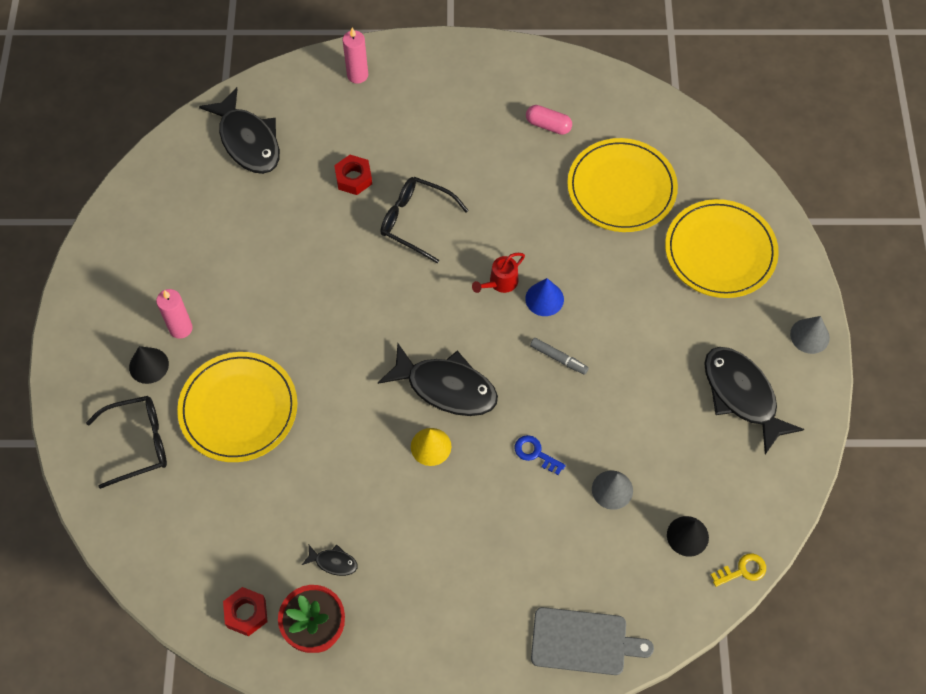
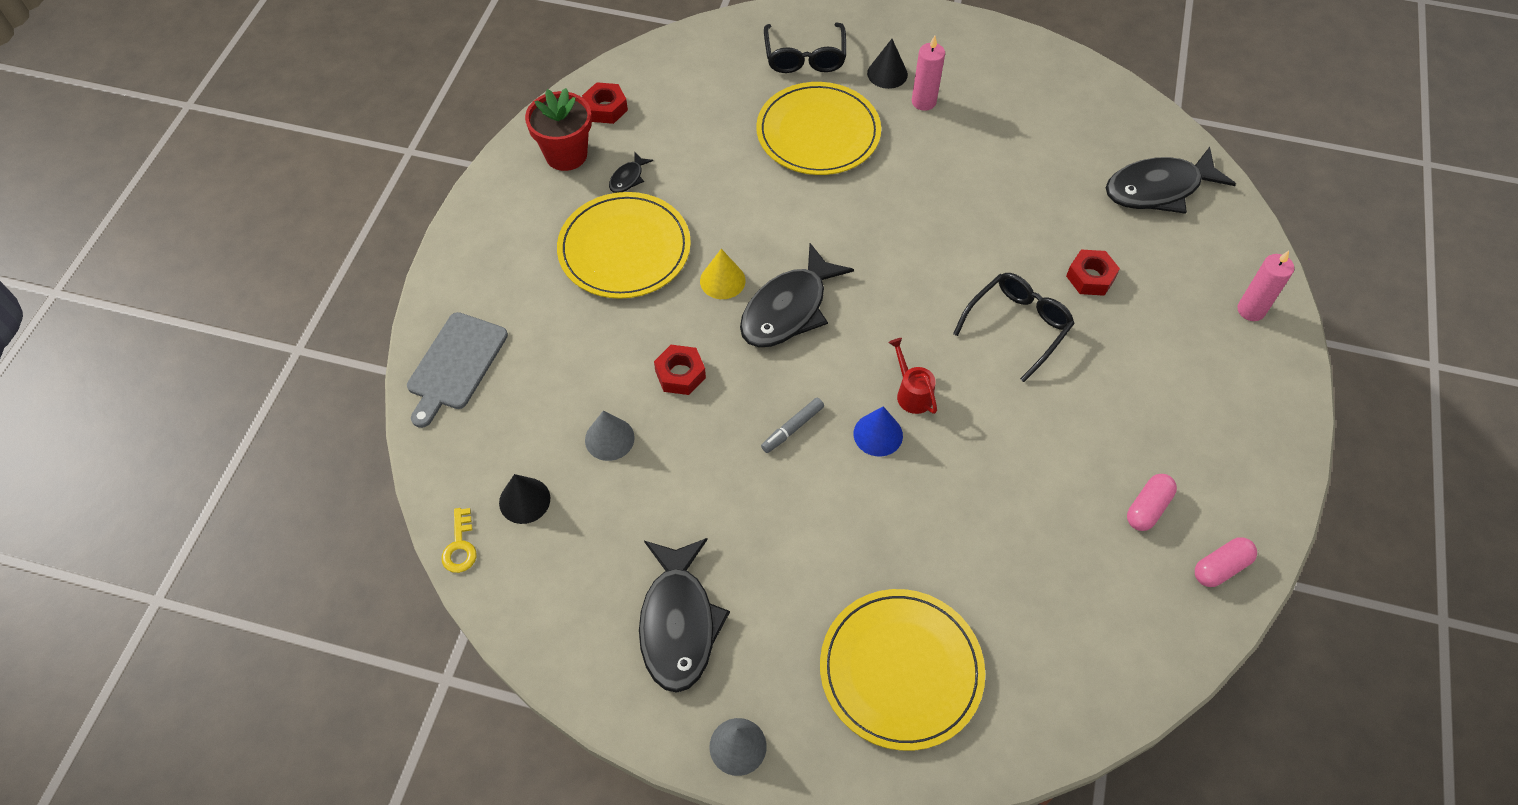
camera: 105 degrees right, 5 degrees down
blue key [515,435,566,475] -> red nut [654,345,706,395]
yellow plate [567,138,678,232] -> yellow plate moved to [557,192,691,299]
black fish [704,347,804,454] -> black fish turned 105 degrees clockwise [639,538,730,693]
none -> pink capsule [1195,537,1257,587]

